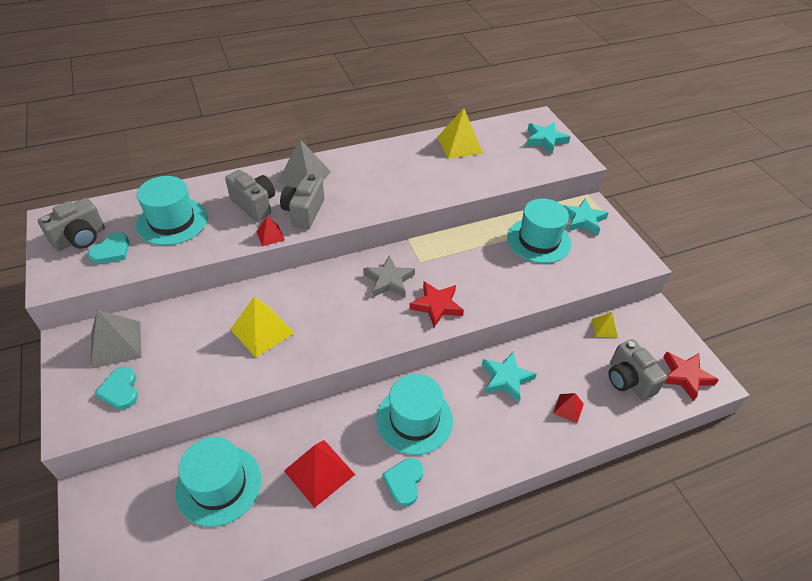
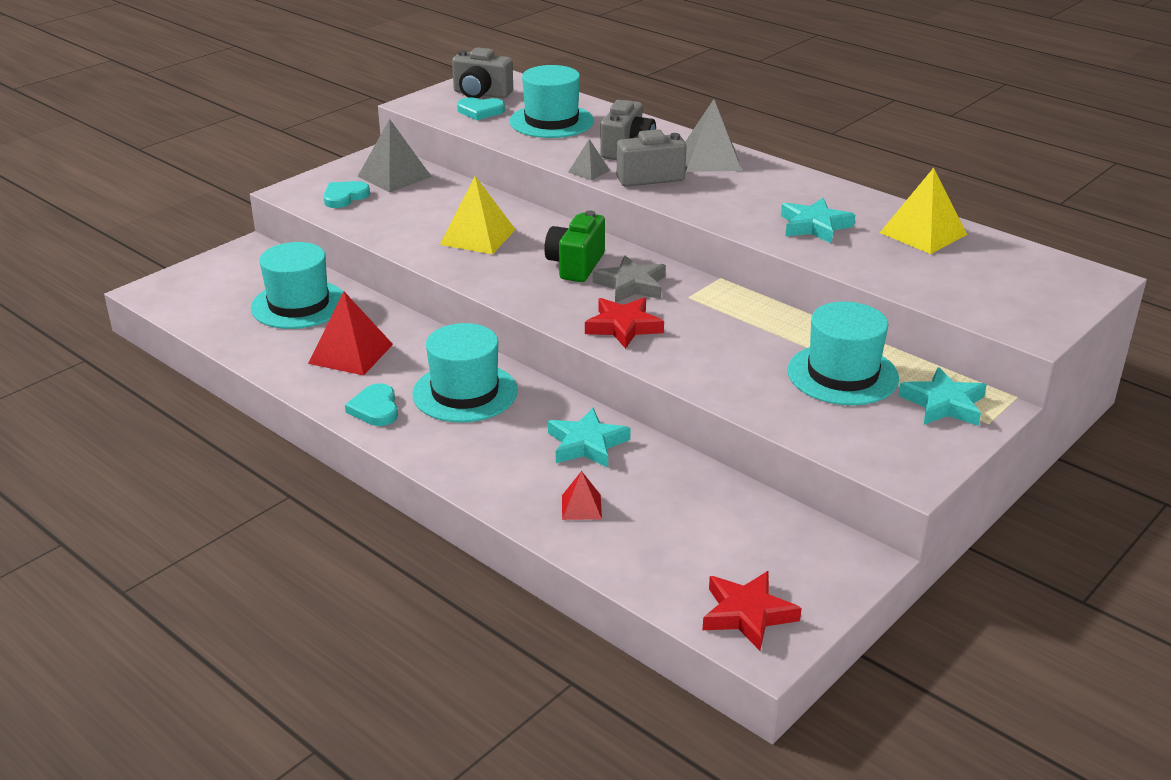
camera: 65 degrees right, 15 degrees down
red pyramid [256,216,285,246] -> grey pyramid [568,139,610,181]
turquoise heart [382,458,423,506] -> turquoise heart turned 90 degrees counterclockwise [345,383,398,426]
turquoise star [526,122,570,154] -> turquoise star moved to [781,198,855,244]
yellow pyramid [592,312,618,338] -> none
grey camera [609,339,667,400] -> none
none -> green camera [544,211,605,282]

